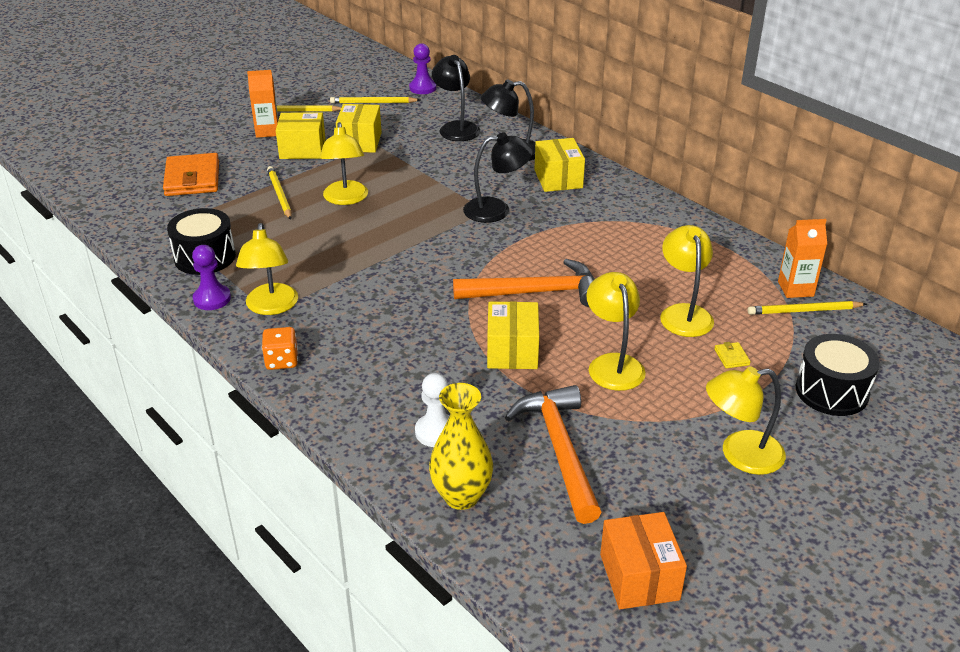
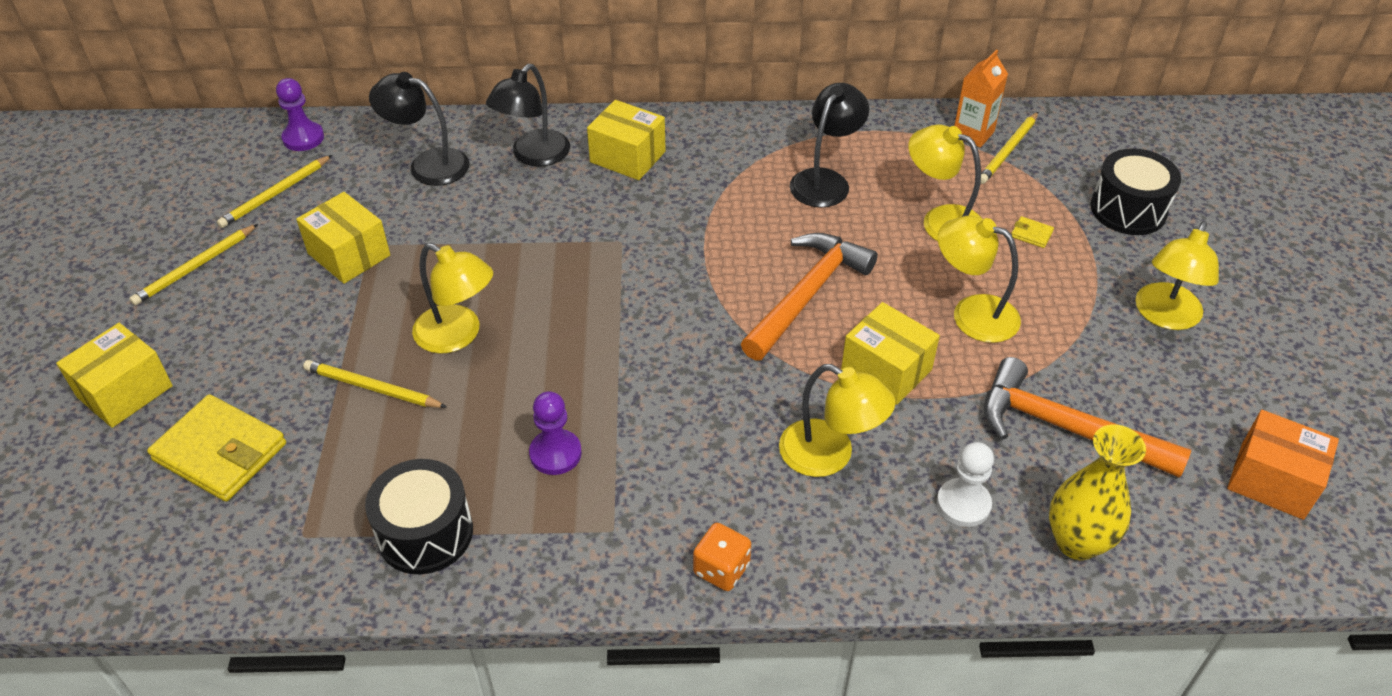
camera: 50 degrees left, 10 degrees up
orange wallet [163,153,219,196] -> yellow wallet [147,394,286,502]
purple pawn [192,245,231,310] -> purple pawn moved to [529,391,582,475]
yellow lamp [236,223,298,315] -> yellow lamp moved to [779,364,896,477]
orange carton [247,70,278,138] -> none
yellow box [276,112,326,159] -> yellow box moved to [56,323,173,428]
black lamp [463,132,533,223] -> black lamp moved to [790,83,869,208]

